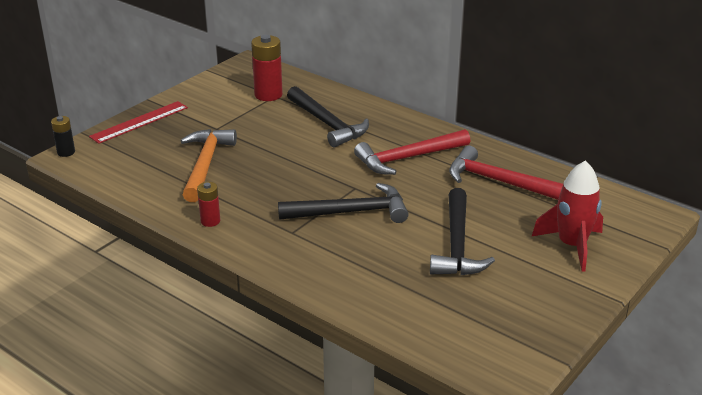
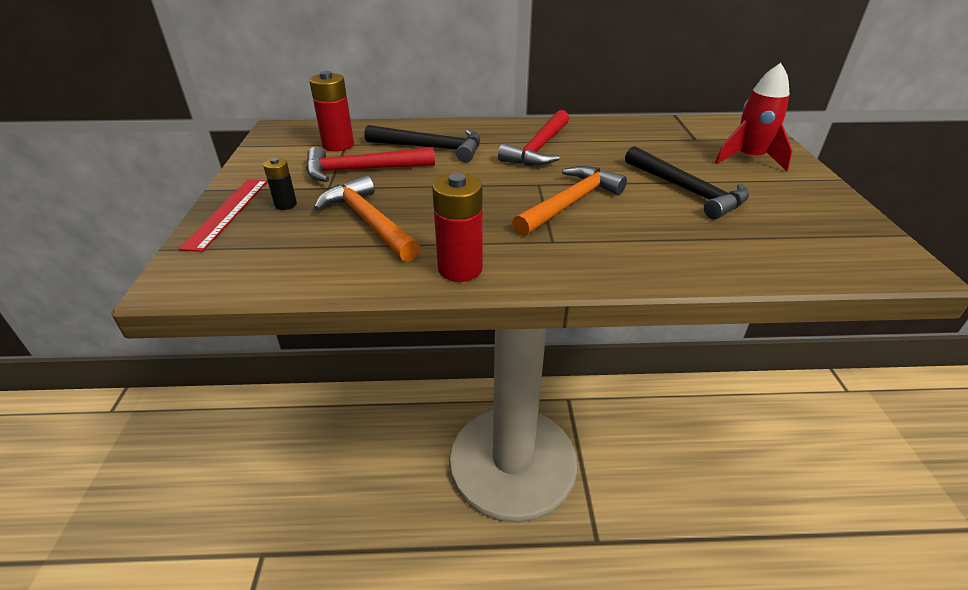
camera: 40 degrees left, 5 degrees up
black battery [51,116,75,157] -> black battery moved to [263,158,297,210]
red battery [197,182,220,227] -> red battery [432,173,483,282], size x1.75
black hammer [278,183,409,223] -> orange hammer [512,166,627,236]
red hammer [449,146,563,200] -> red hammer moved to [306,147,435,182]

